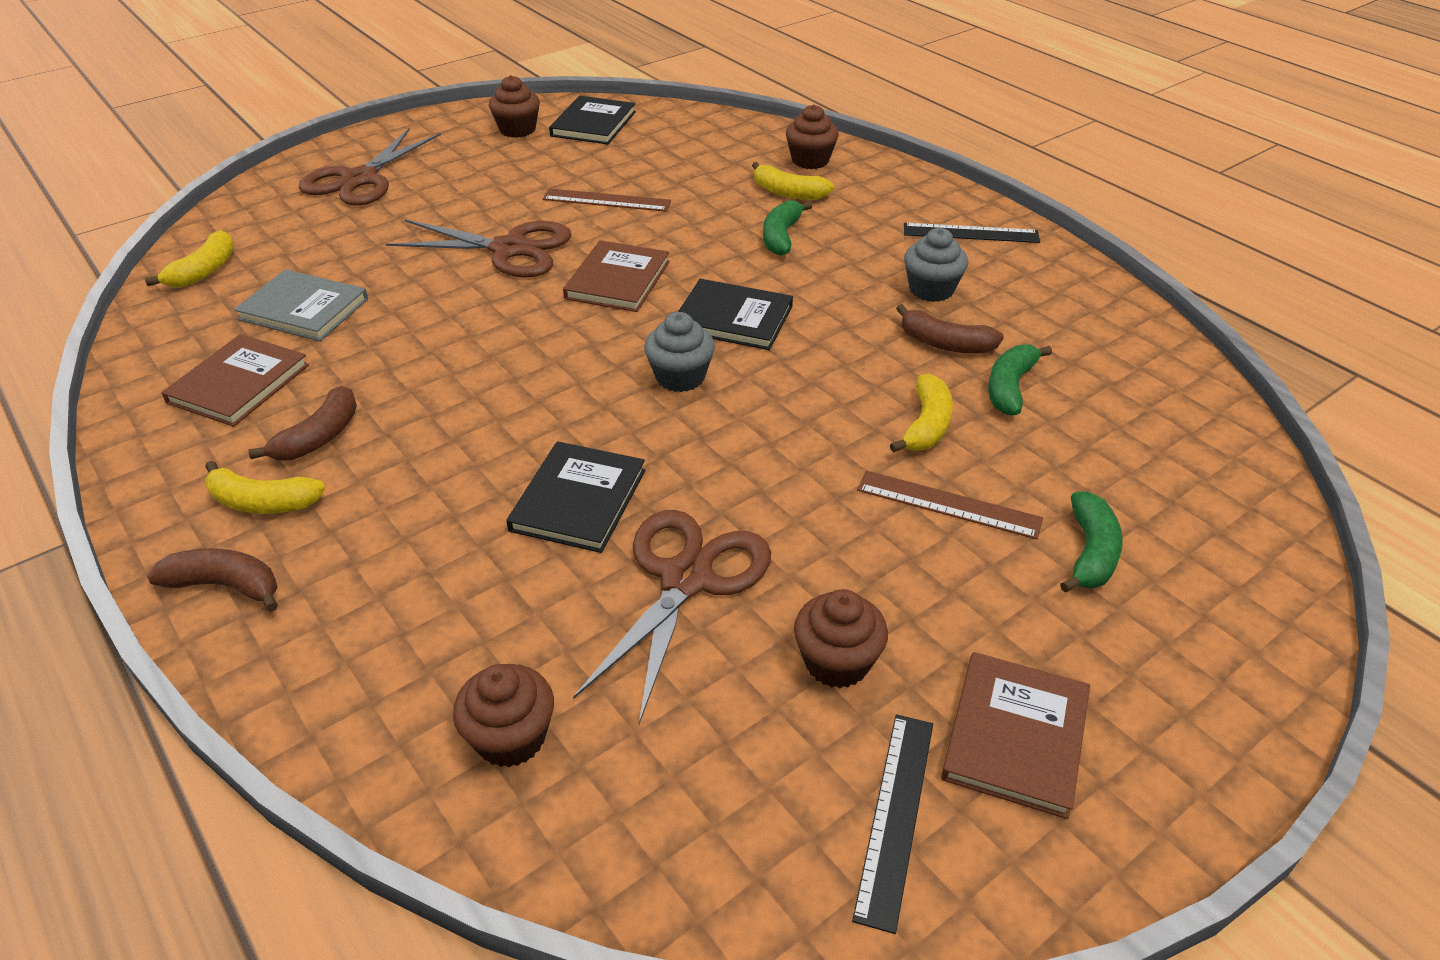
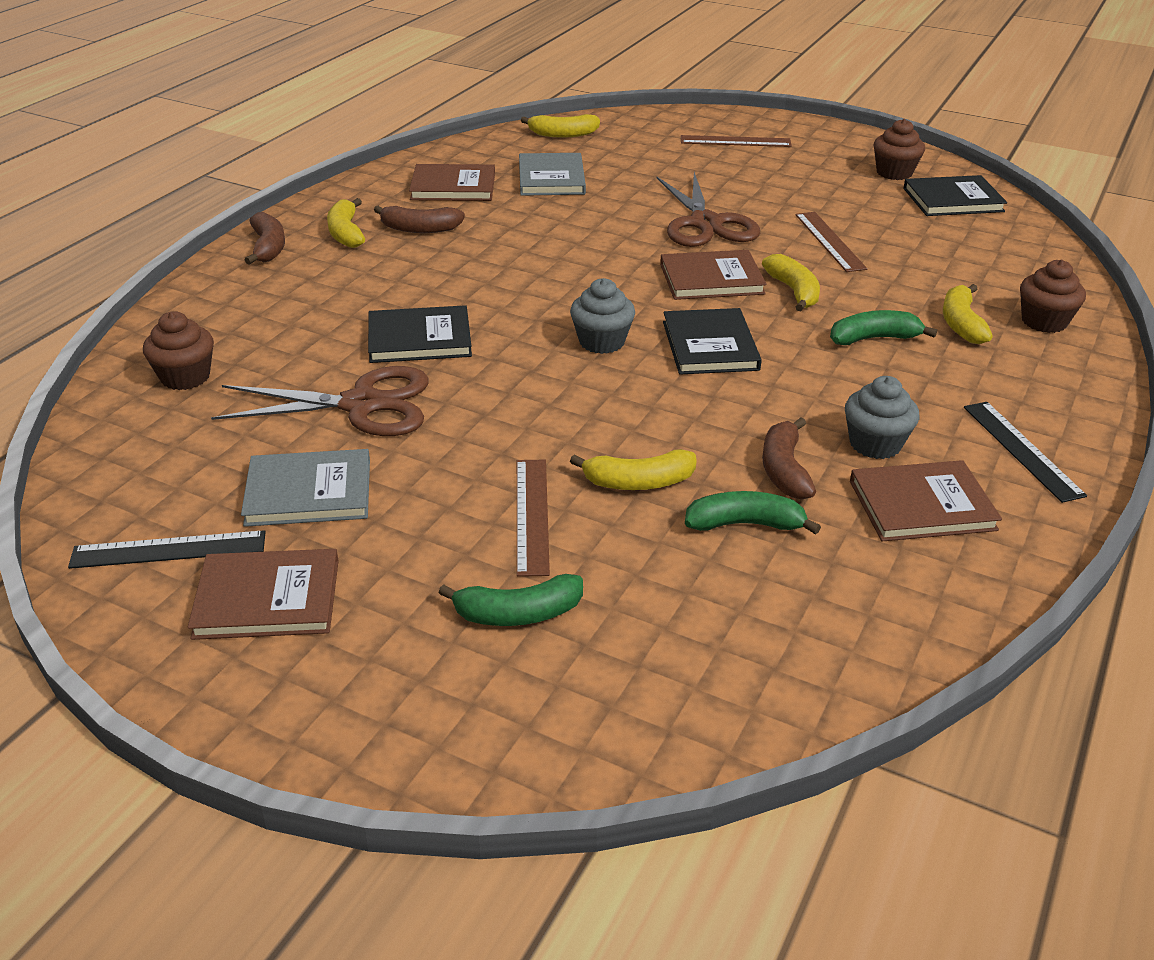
camera: 65 degrees right, 5 degrees down
brown scissors [299,128,441,206] -> brown ruler [681,135,792,147]
brown cupcake [794,589,888,688] -> grey book [241,449,370,527]
none -> yellow banana [762,254,820,311]
none -> brown book [850,460,1002,541]

